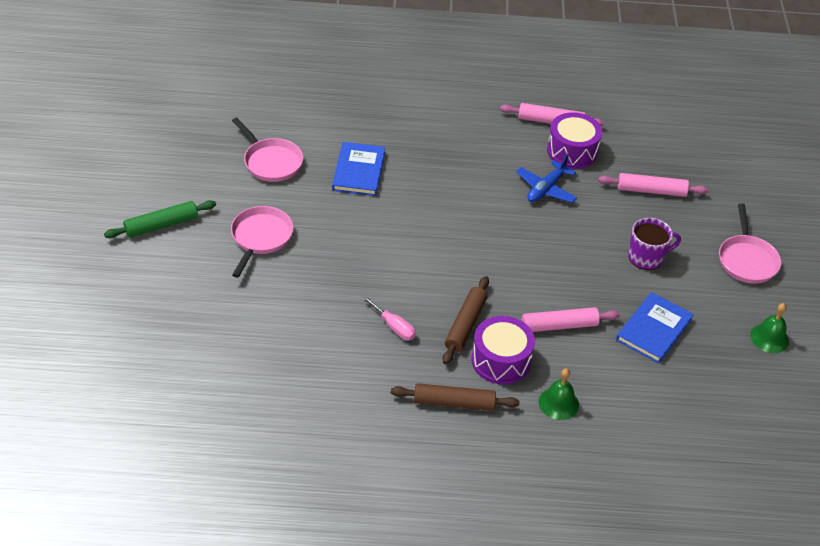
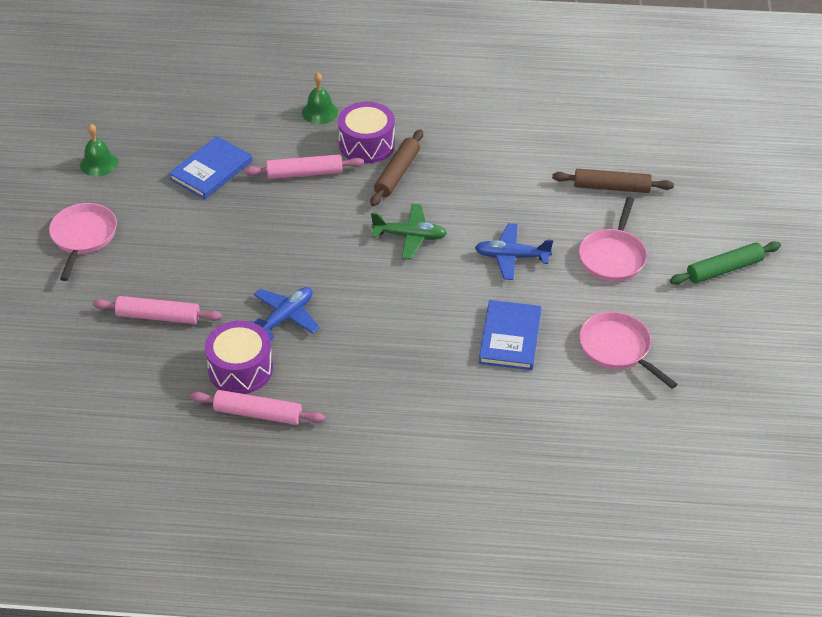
camera: 175 degrees left, 0 degrees up
pink screwdriver [362,296,416,340] -> none
brown rolling pin [391,383,519,411] -> brown rolling pin moved to [552,169,674,193]
purple mug [628,218,681,270] -> none
none -> green plane [371,204,447,259]
none -> blue plane [475,223,553,280]

